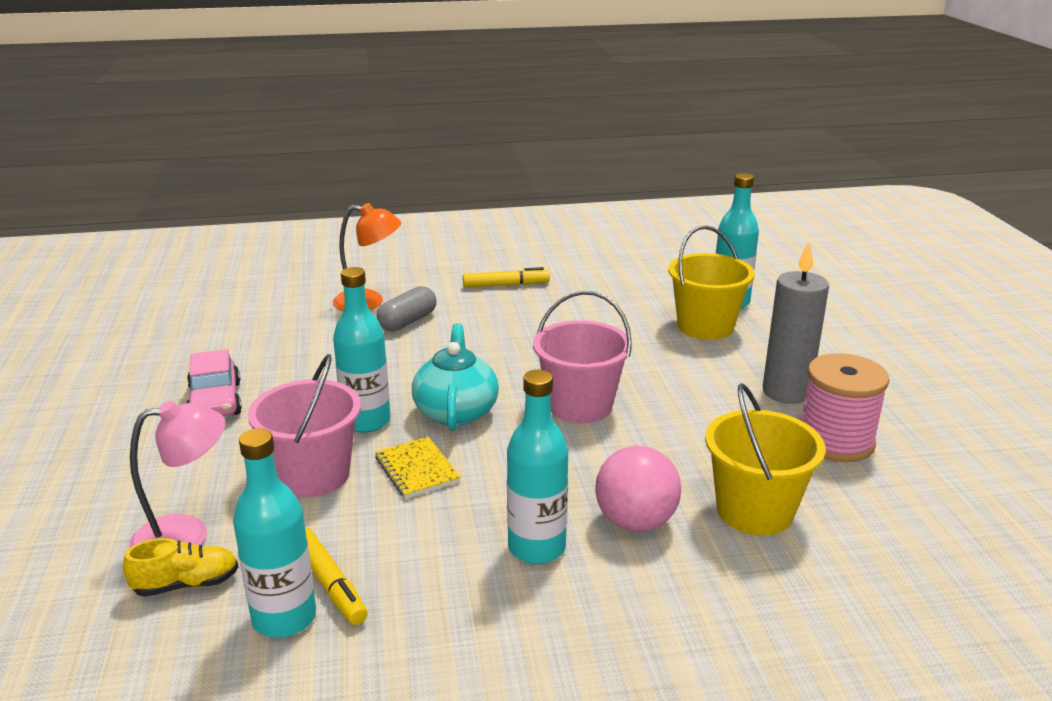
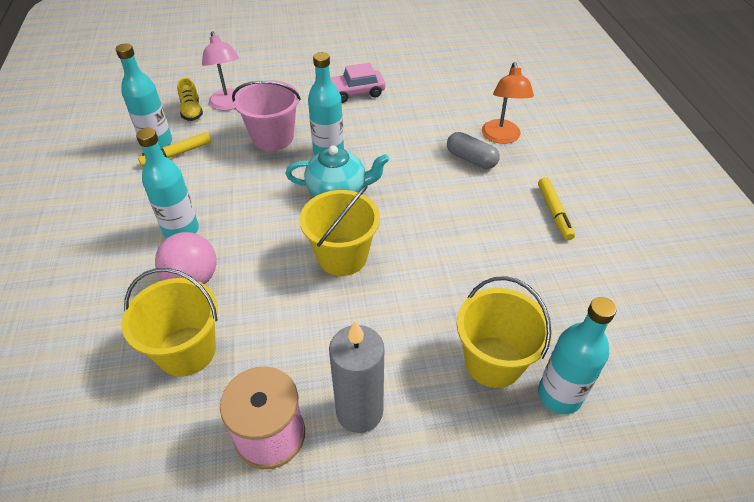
camera: 90 degrees right, 20 degrees up
yellow notebook [375,437,461,499] -> none
pink bucket [533,291,632,423] -> yellow bucket [300,185,380,276]

